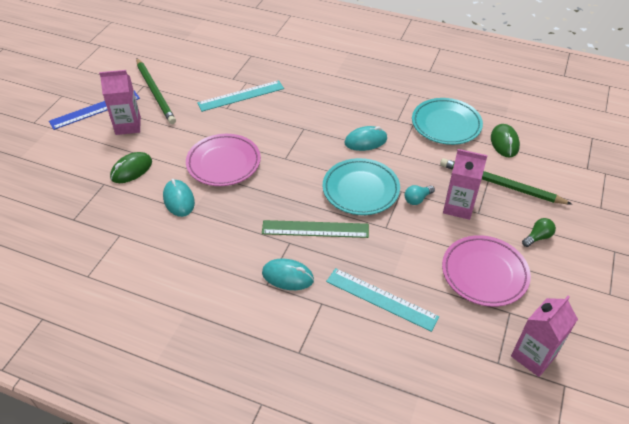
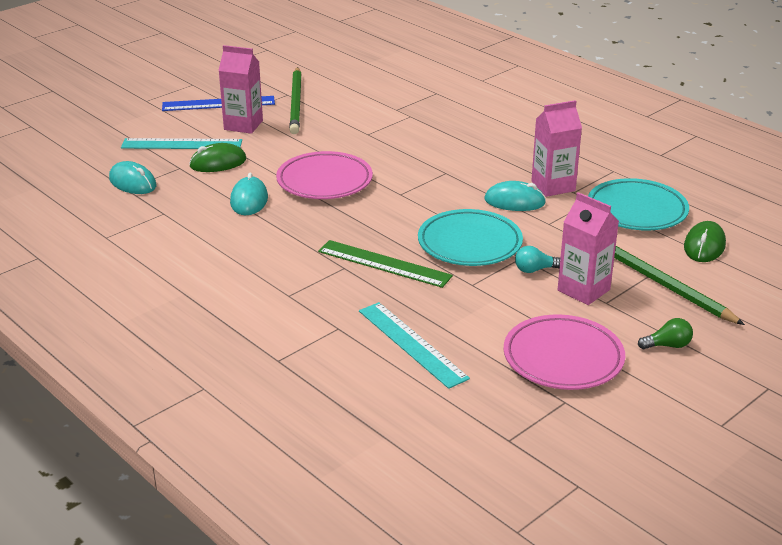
camera: 25 degrees right, 15 degrees down
turquoise ruler [197,80,284,112] -> turquoise ruler moved to [121,138,242,149]
turquoise mouse [262,259,314,290] -> turquoise mouse moved to [109,161,156,194]
pink carton [511,296,578,377] -> pink carton moved to [531,100,582,197]

